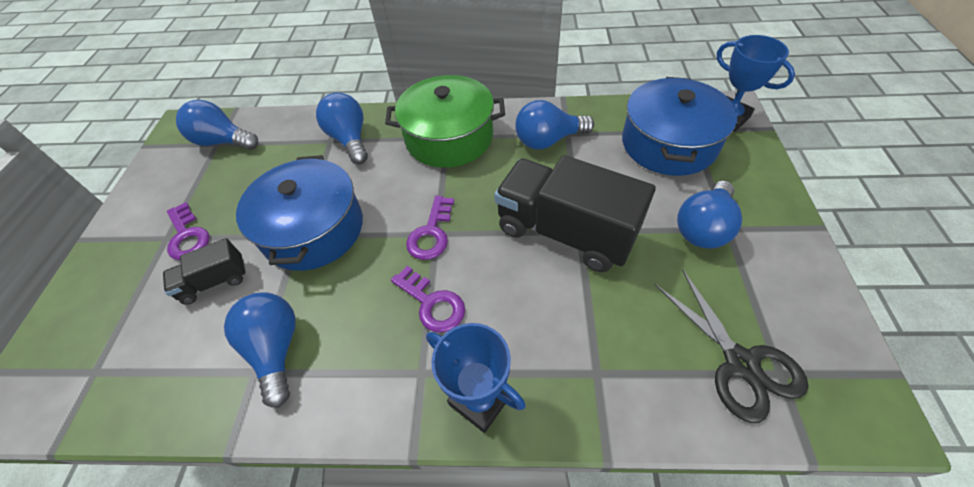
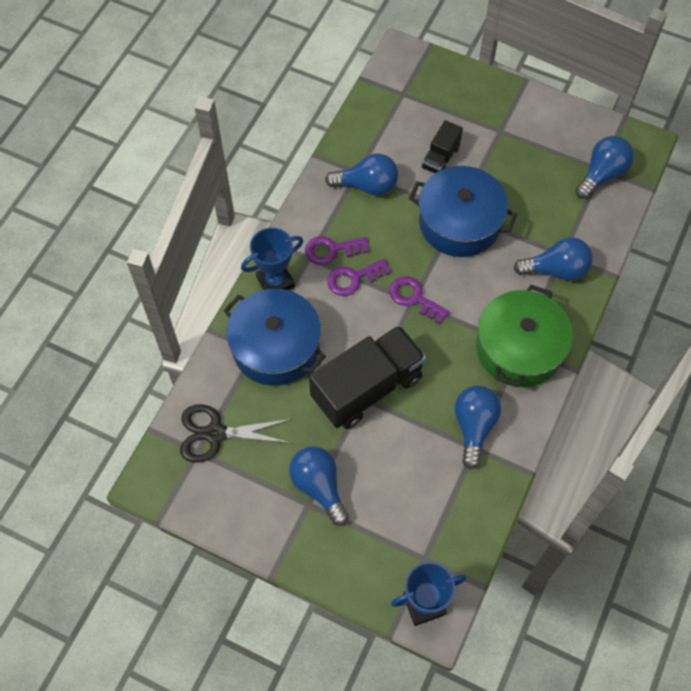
camera: 110 degrees right, 10 degrees up
black truck [163,238,246,305] -> black truck turned 150 degrees counterclockwise [422,120,463,173]
purple key [167,202,209,260] -> purple key moved to [305,236,369,265]
blue pot [622,77,737,176] -> blue pot moved to [223,289,326,386]

